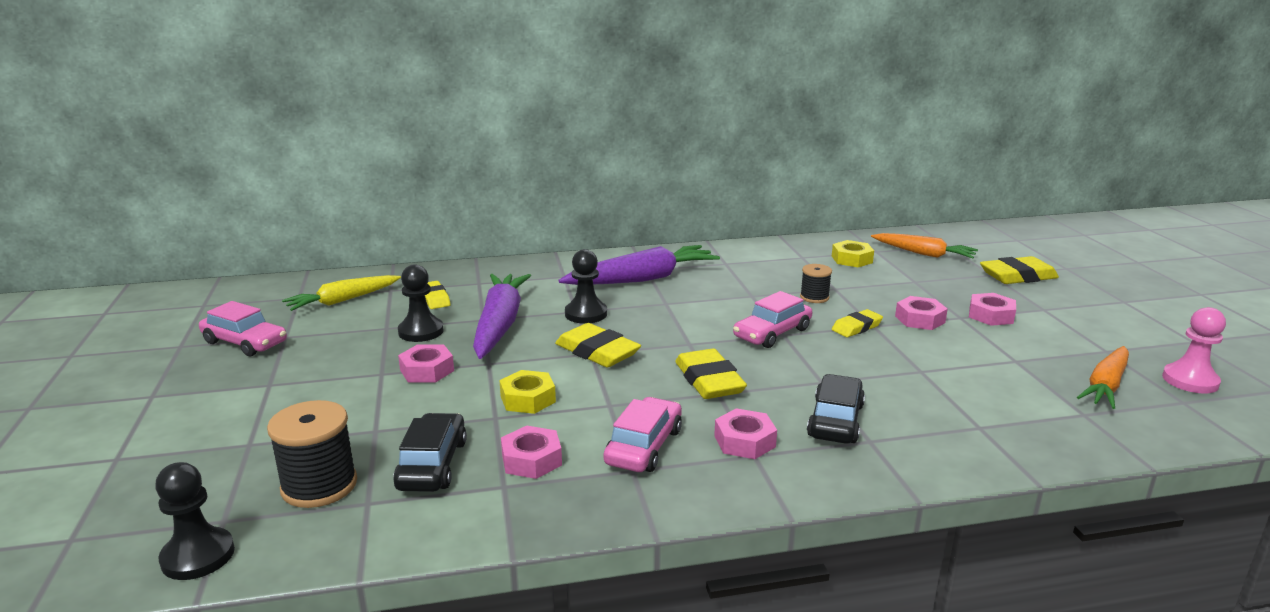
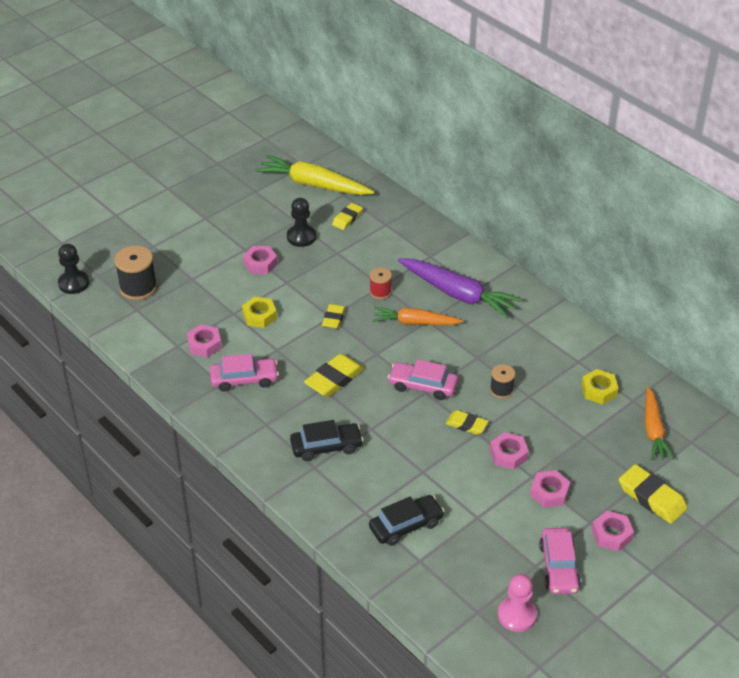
camera: 60 degrees right, 20 degrees up
pink car [199,301,287,356] -> pink car moved to [539,528,581,594]
yellow carrot [282,275,401,311] -> yellow carrot [255,154,375,195], size x1.53
black car [393,413,467,492] -> black car moved to [369,495,445,546]
purple carrot [473,274,531,359] -> none
yellow eraser [555,323,641,367] -> yellow eraser [322,304,346,329], size x0.62
black pawn [565,249,607,324] -> red spool [370,268,392,299]
pink nut [714,408,777,459] -> pink nut moved to [592,511,634,551]
orange carrot [1077,346,1129,409] -> orange carrot moved to [372,307,463,325]

